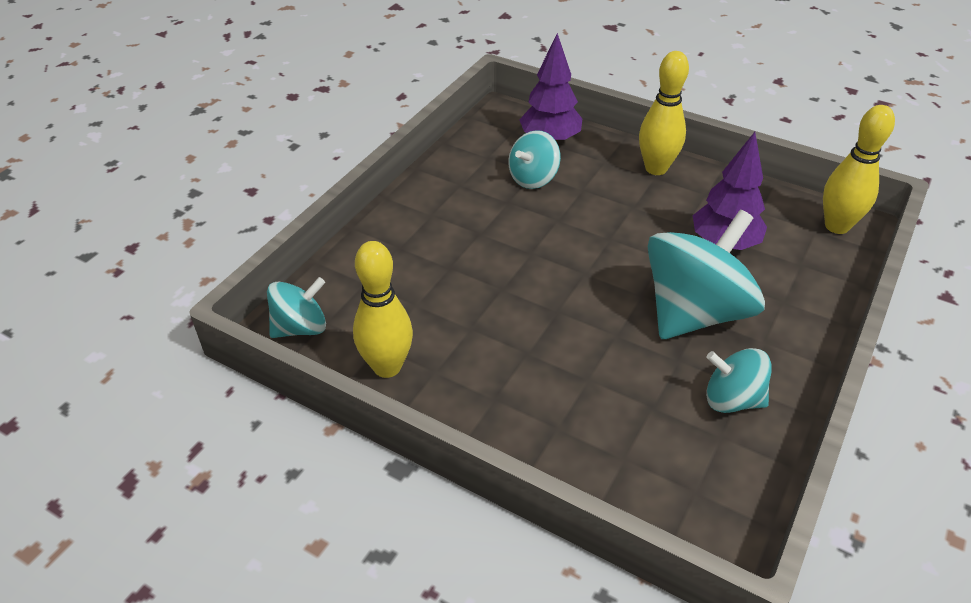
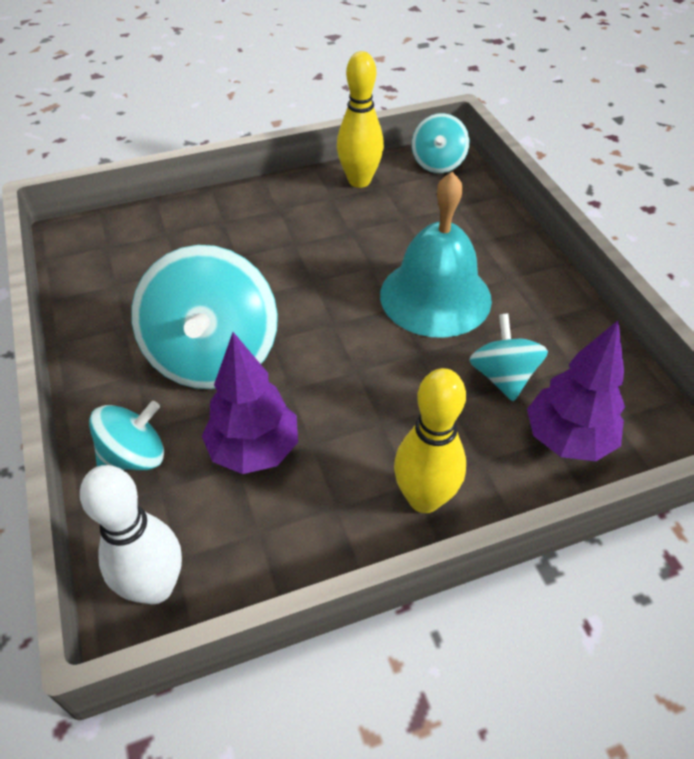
camera: 130 degrees right, 5 degrees up
turquoise spinning top [706,348,772,413] -> turquoise spinning top moved to [89,401,164,470]
yellow bowling pin [823,105,895,234] -> white bowling pin [80,465,182,604]
none -> turquoise bell [380,172,492,338]

